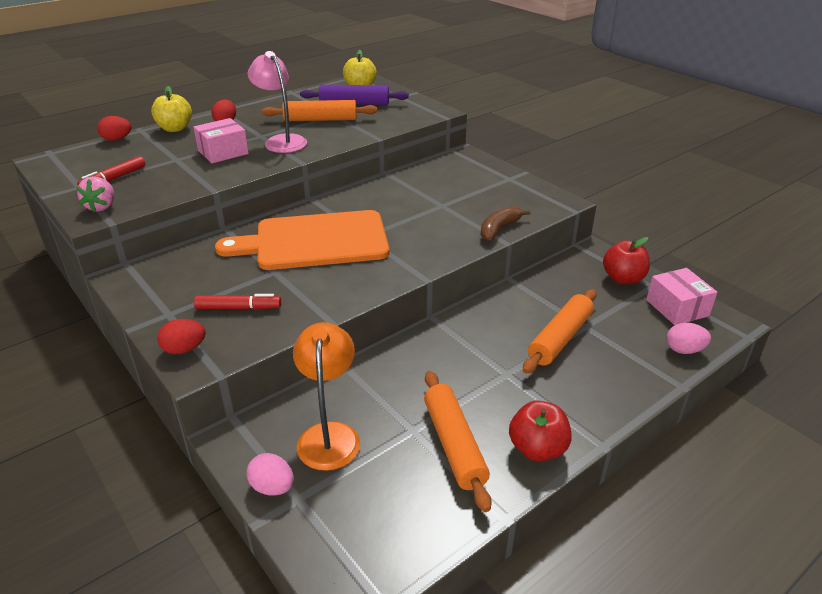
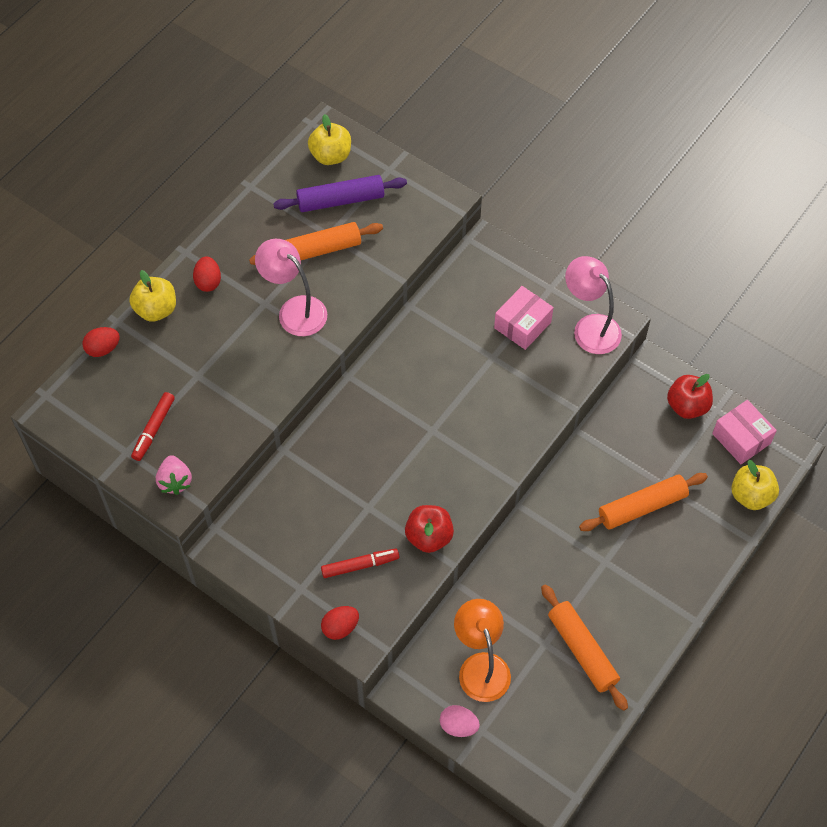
camera: 15 degrees left, 25 degrees up
pink box [193,118,249,163] -> pink box moved to [494,286,554,350]
orange cutting board [215,210,389,270] -> none
brown banana [481,206,531,241] -> none
red apple [509,400,572,461] -> red apple moved to [405,505,454,553]
orange rolling pin [523,289,596,374] -> orange rolling pin turned 45 degrees clockwise [579,473,708,531]
pink egg [666,323,711,354] -> yellow apple [731,460,779,510]
none -> pink lamp [565,256,622,354]

